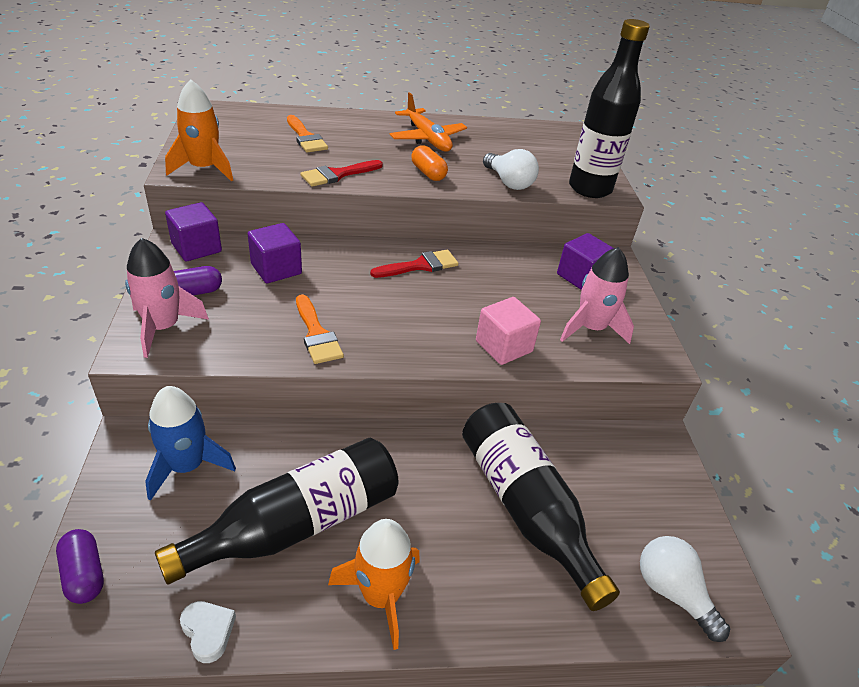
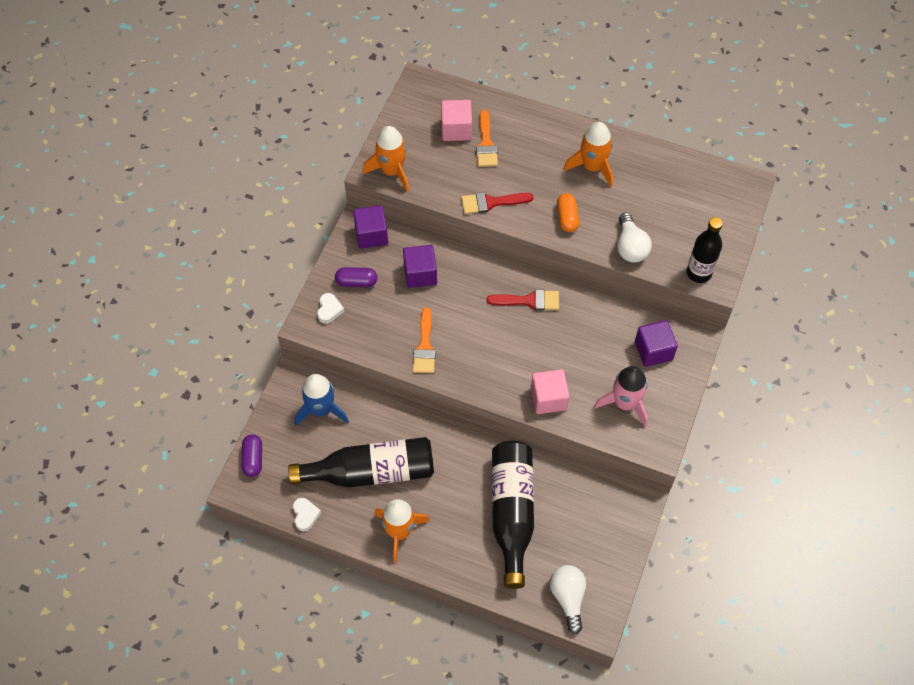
camera: 30 degrees right, 20 degrees up
pink rocket [125,238,209,358] -> white heart [317,293,344,324]
orange plane [390,92,467,152] -> orange rocket [563,122,613,187]
black bottle [569,19,650,198] -> black bottle [687,217,723,283], size x0.65
none -> pink cube [441,100,472,141]

